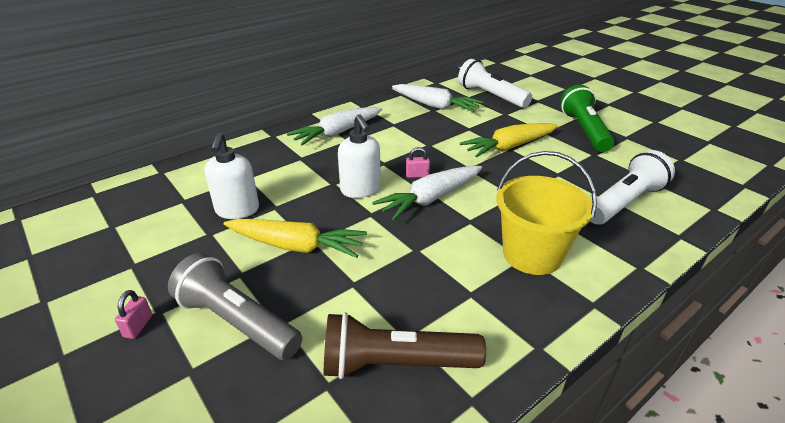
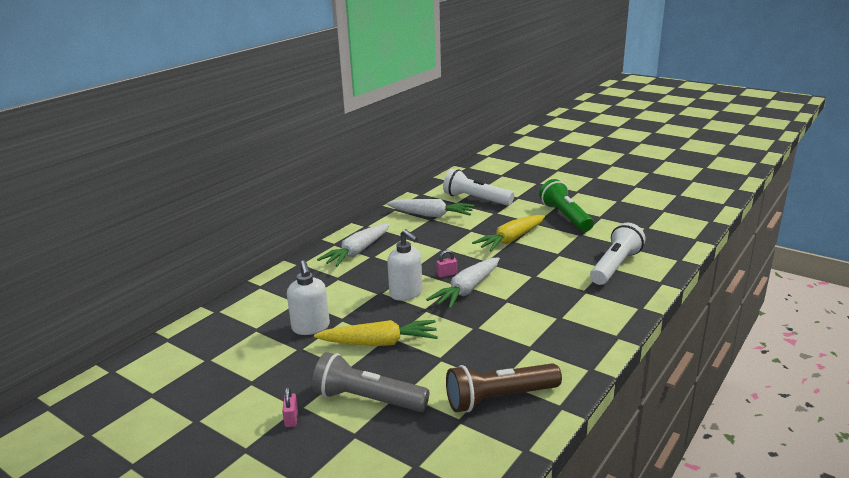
camera: 15 degrees left, 10 degrees down
yellow bucket [496,151,597,275] -> none

